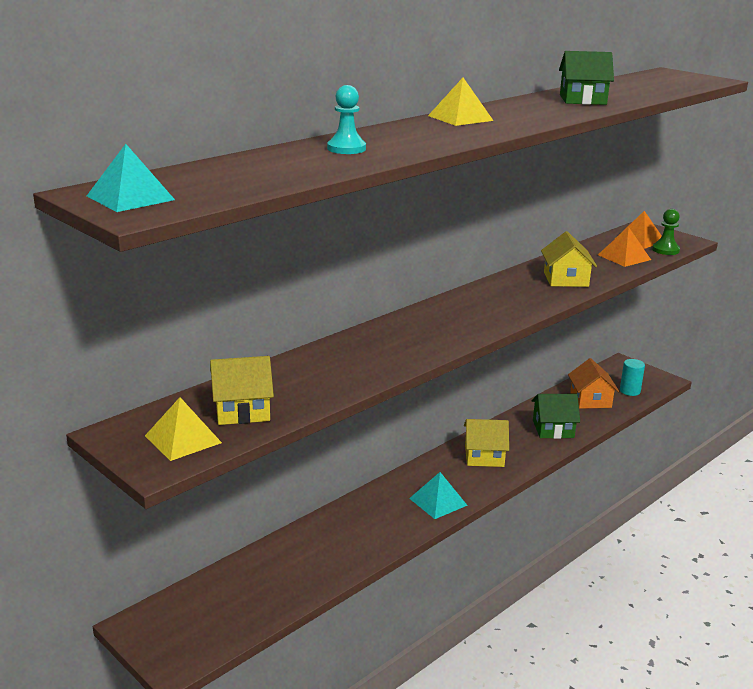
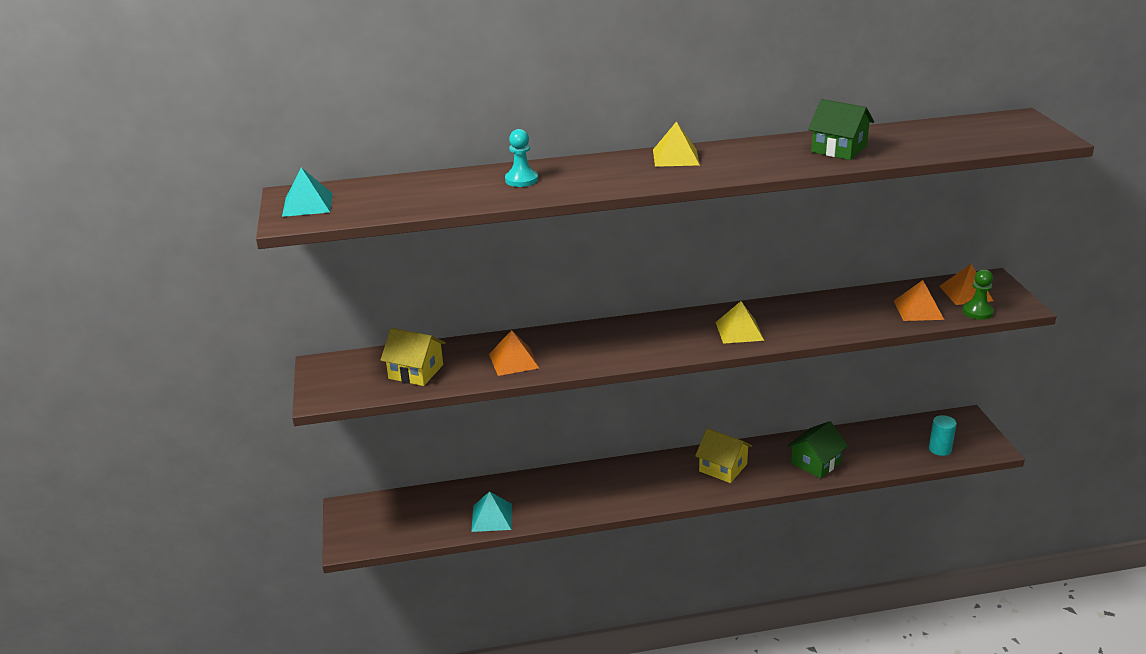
camera: 35 degrees right, 5 degrees up
yellow pyramid [145,397,222,461] -> yellow pyramid moved to [715,301,764,344]
turquoise pyramid [409,472,468,519] -> turquoise pyramid moved to [472,491,512,532]
green house [532,394,580,439] -> green house turned 75 degrees counterclockwise [787,421,848,479]
yellow house [541,231,597,287] -> none
orange house [568,358,619,409] -> none
none -> orange pyramid [489,330,539,376]

